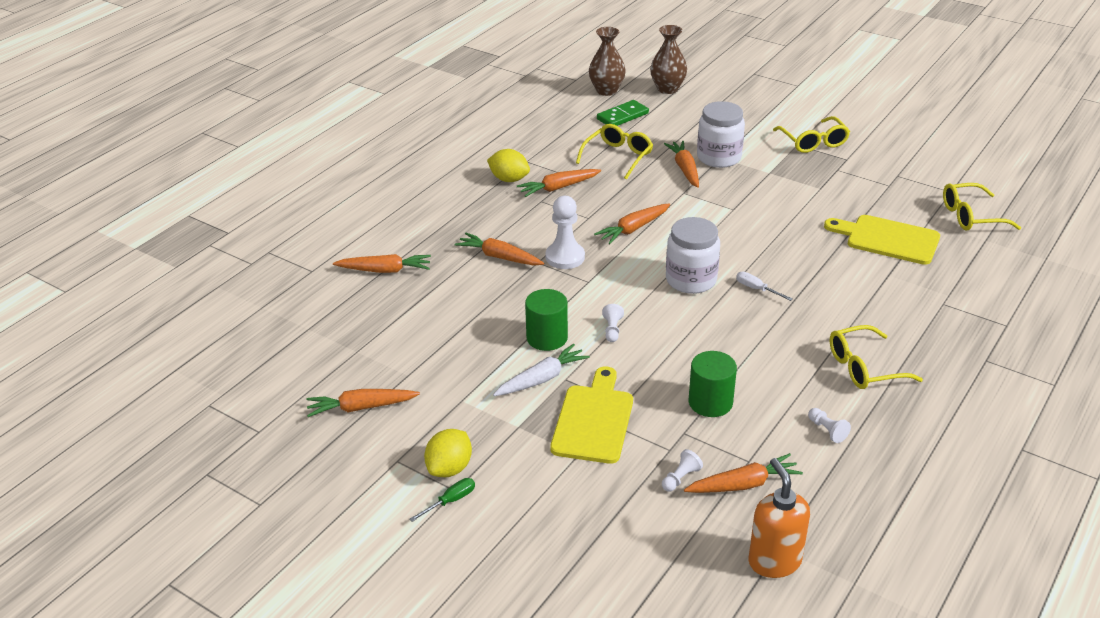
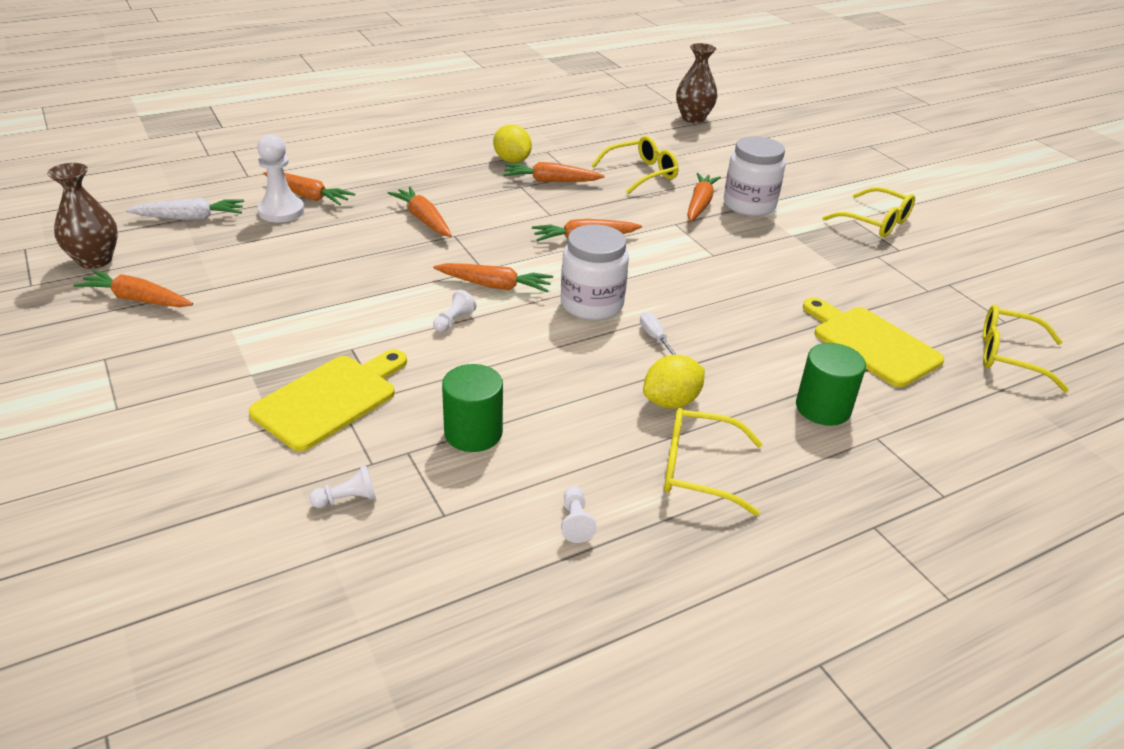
camera: 25 degrees right, 0 degrees up
green screwdriver [409,478,475,522] -> none
yellow lemon [424,429,472,477] -> yellow lemon moved to [643,355,705,409]
white carrot [493,344,590,396] -> white carrot moved to [126,198,244,220]
green cylinder [525,289,568,351] -> green cylinder moved to [796,343,866,426]
white pawn [546,196,585,269] -> white pawn moved to [257,134,304,222]
green domino [597,100,649,126] -> none
brown vase [650,25,687,94] -> brown vase moved to [47,163,118,269]
orange carrot [684,453,803,493] -> orange carrot moved to [433,263,553,292]
orange soap dispenser [749,458,810,578] -> none
yellow glasses [773,116,850,153] -> yellow glasses turned 60 degrees counterclockwise [822,187,915,238]

